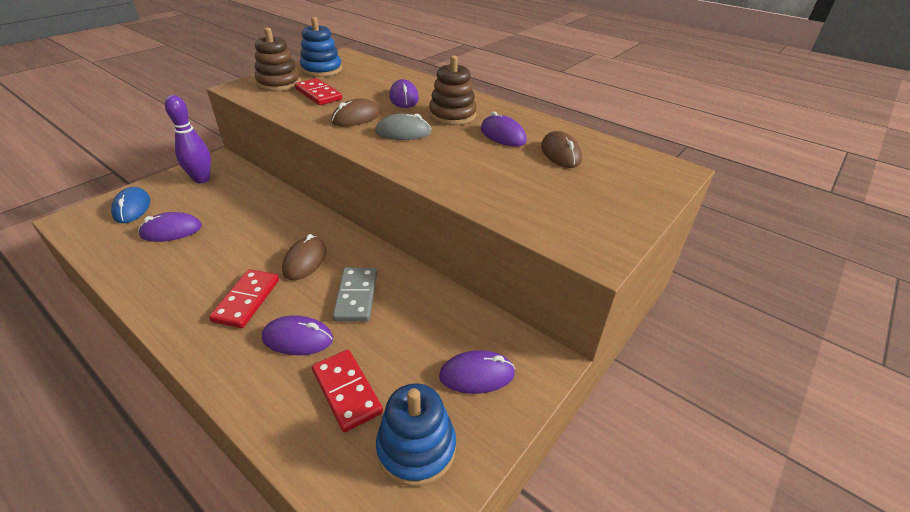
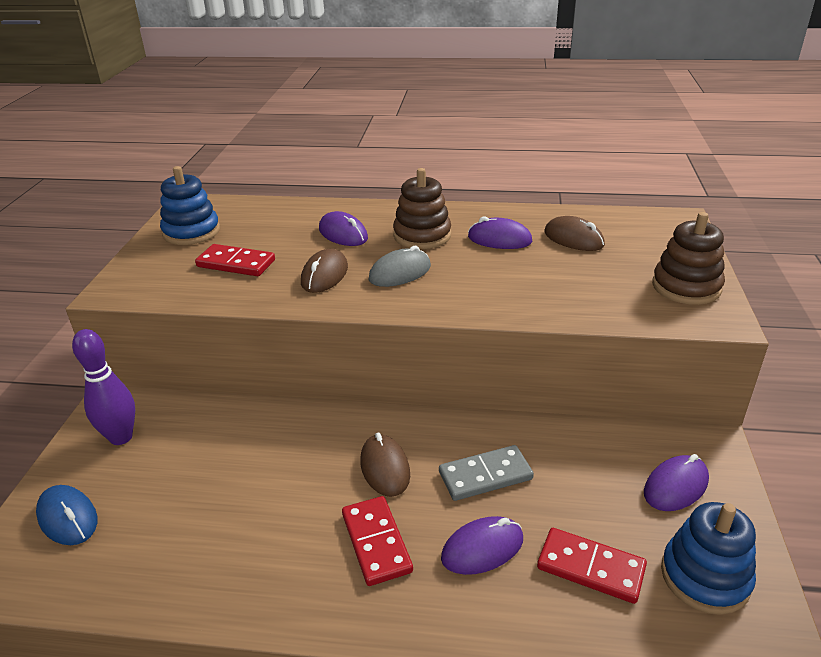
camera: 30 degrees left, 5 degrees down
purple mouse [138,212,202,242] -> none
brown stacking toy [255,28,301,91] -> brown stacking toy moved to [652,212,725,305]
grey domino [333,268,377,322] -> grey domino turned 75 degrees counterclockwise [439,445,534,501]

